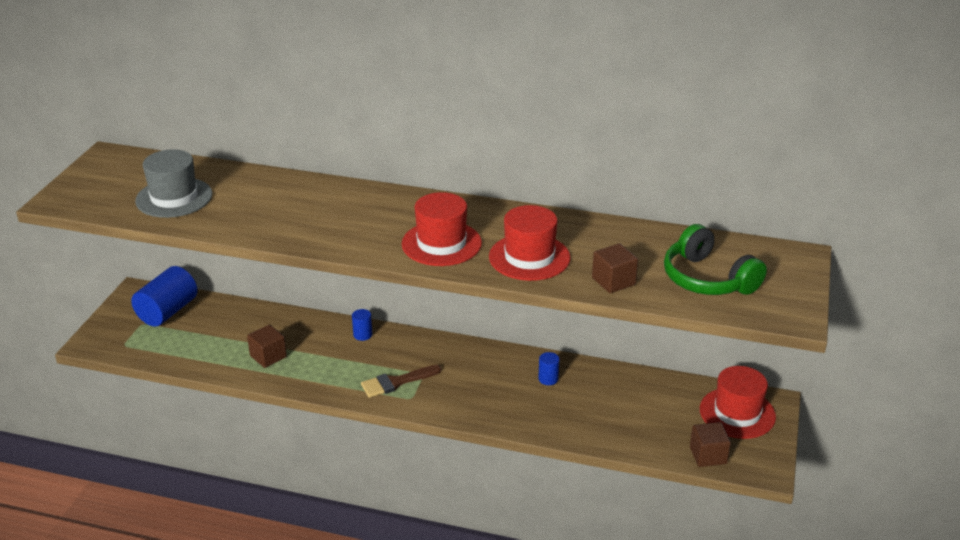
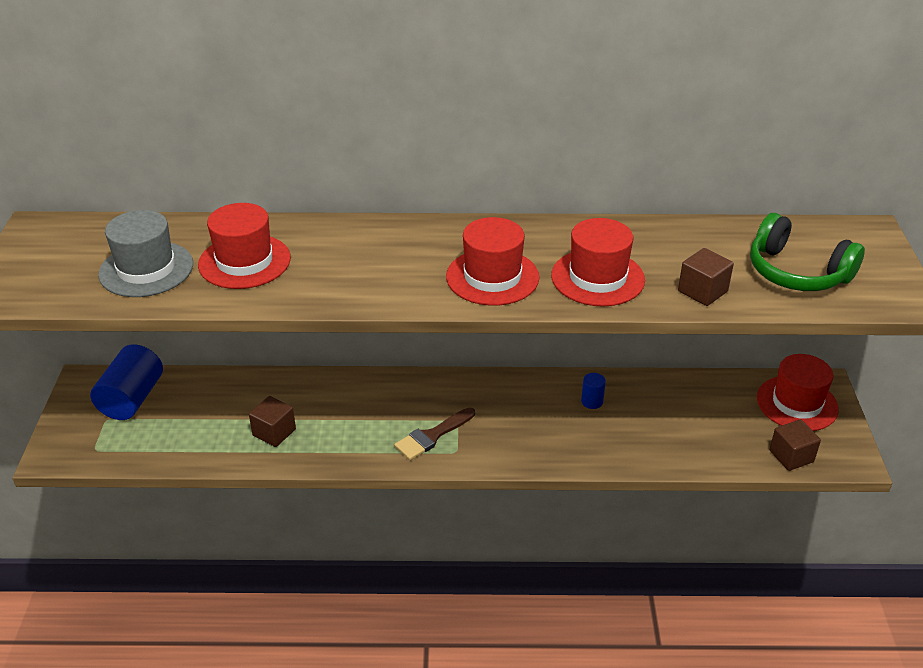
camera: 15 degrees left, 5 degrees up
blue cylinder [352,309,372,341] -> none
none -> red hat [198,203,291,289]

